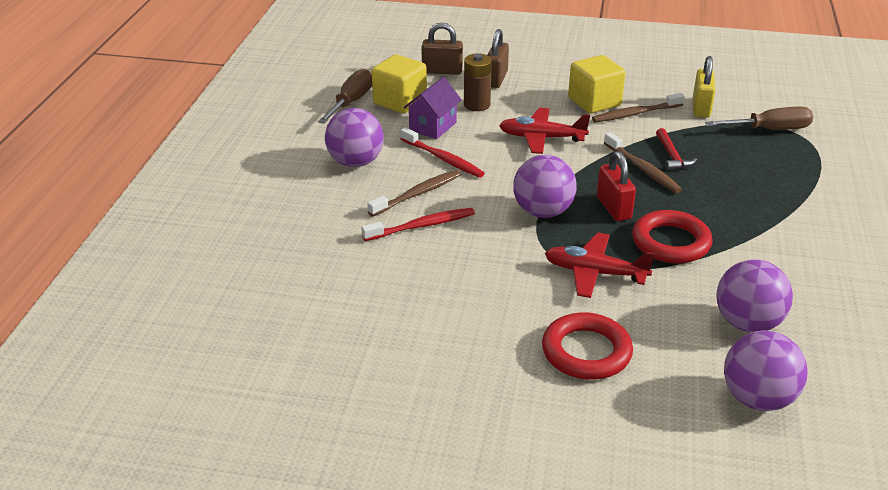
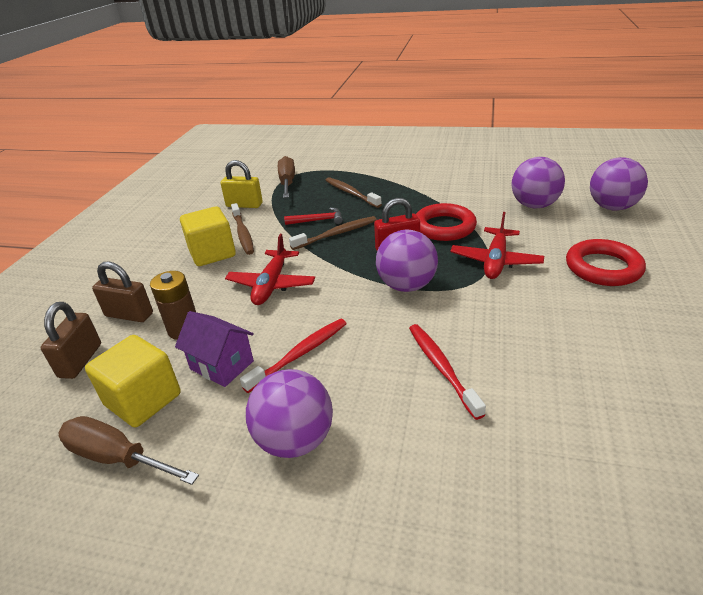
camera: 85 degrees left, 0 degrees up
brown toothbrush [367,170,461,216] -> brown toothbrush moved to [325,177,382,208]

